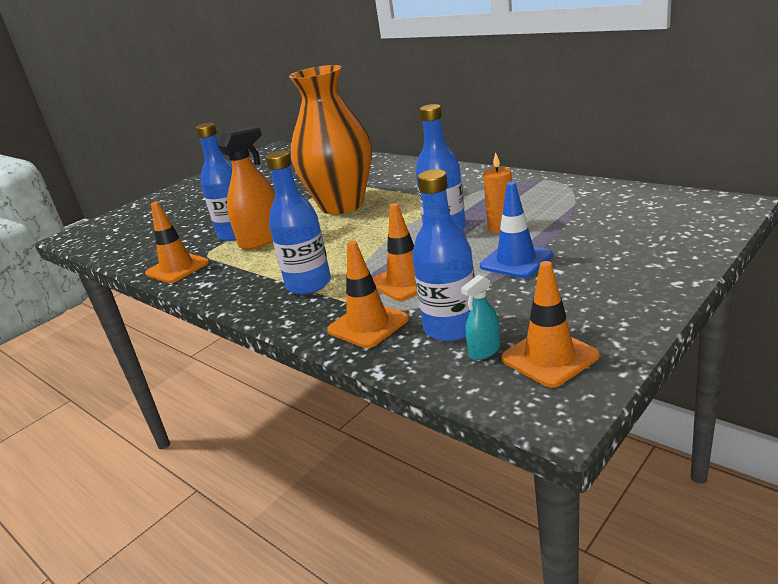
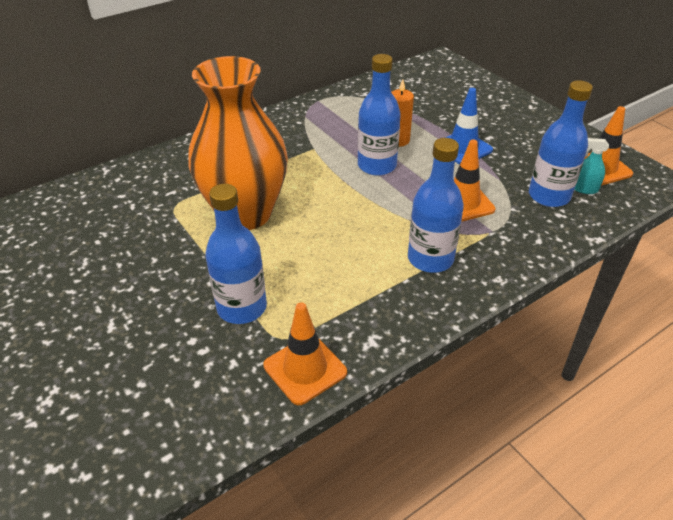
camera: 80 degrees left, 15 degrees up
orange spray bottle [217,126,275,250] -> none
orange traffic cone [327,241,409,348] -> none
turquoise spray bottle [461,275,500,360] -> turquoise spray bottle turned 135 degrees clockwise [574,138,609,194]

